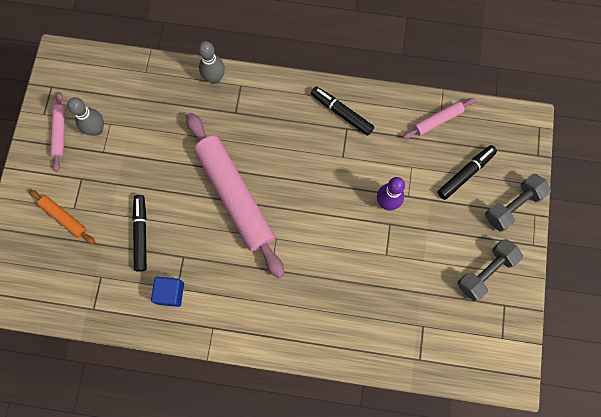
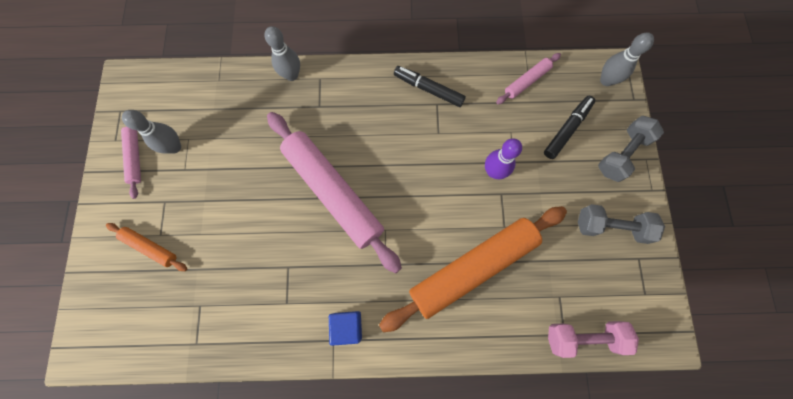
camera: 10 degrees left, 0 degrees up
black marker [132,195,147,272] -> none
blue cube [151,277,184,307] -> blue cube moved to [329,311,362,346]
grey dumbbell [457,239,523,301] -> grey dumbbell turned 60 degrees clockwise [578,204,665,244]
none -> orange rolling pin [379,206,567,332]
none -> pink dumbbell [548,321,639,358]
none -> grey bowling pin [600,32,654,86]

